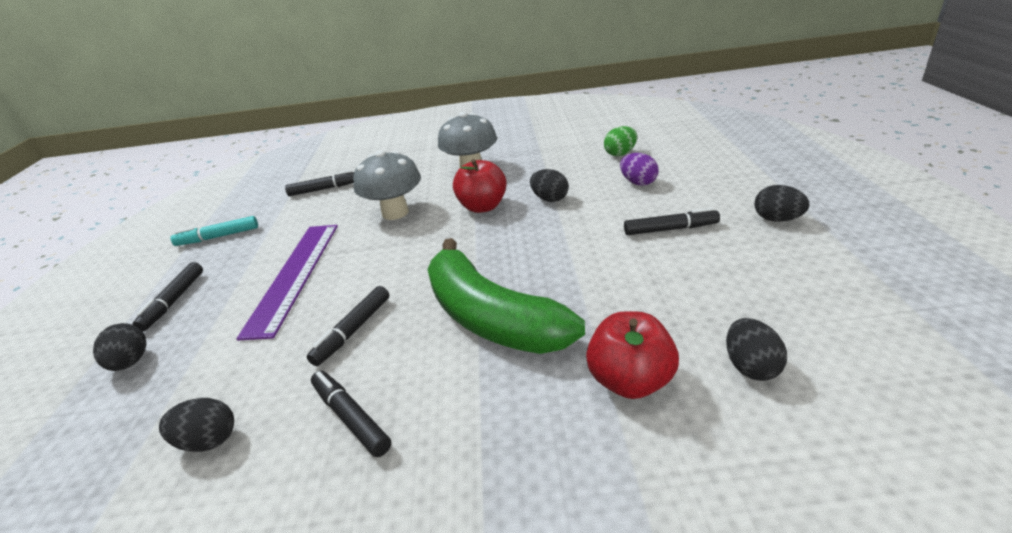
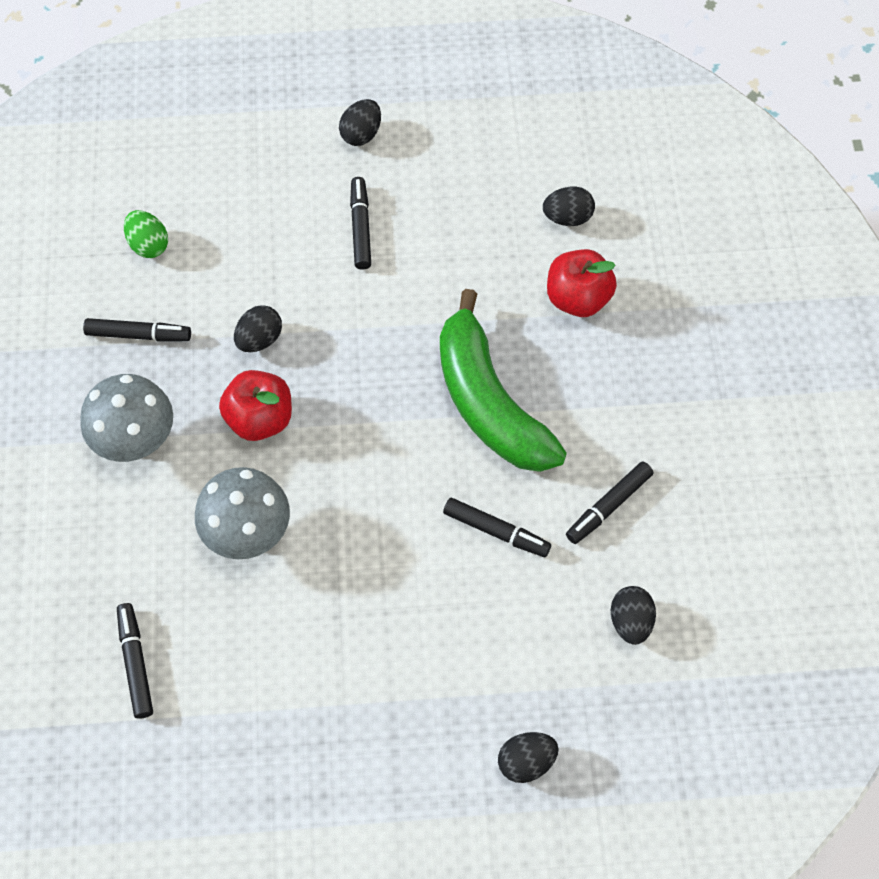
camera: 95 degrees left, 30 degrees up
black marker [133,262,203,332] -> black marker moved to [83,318,191,342]
turquoise marker [171,216,258,246] -> none
purple ruler [236,225,338,340] -> none
green banana [427,238,585,354] -> green banana turned 105 degrees clockwise [440,289,567,472]
purple egg [620,153,659,186] -> none

